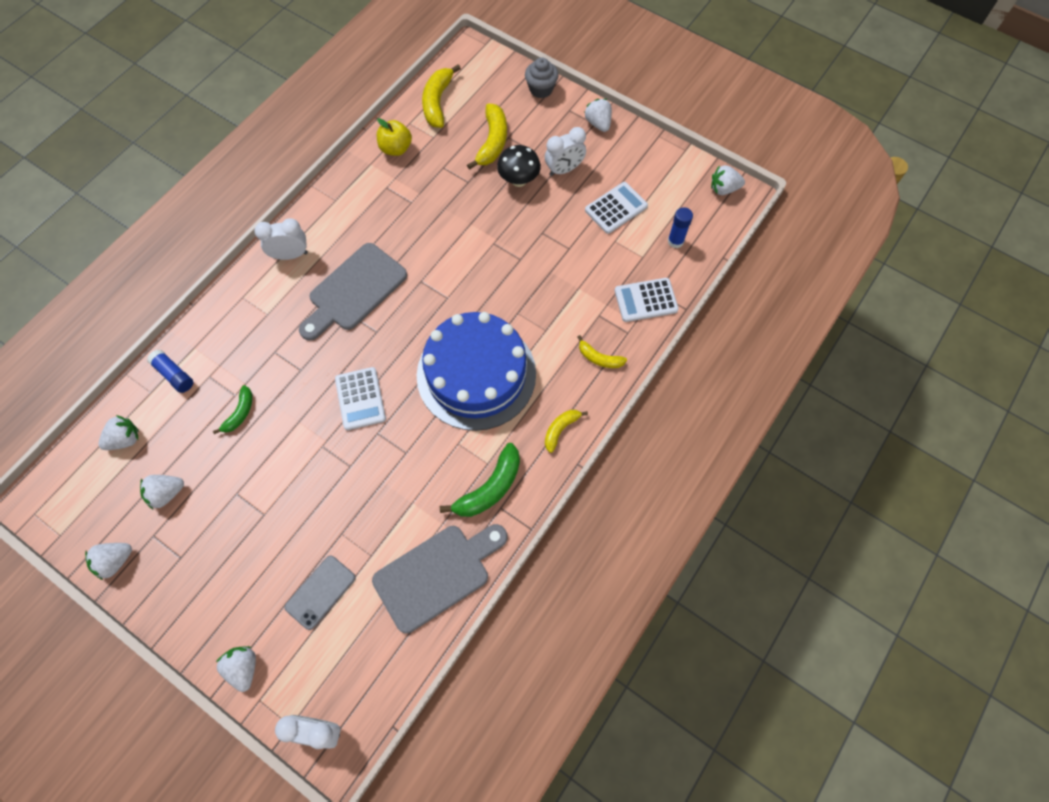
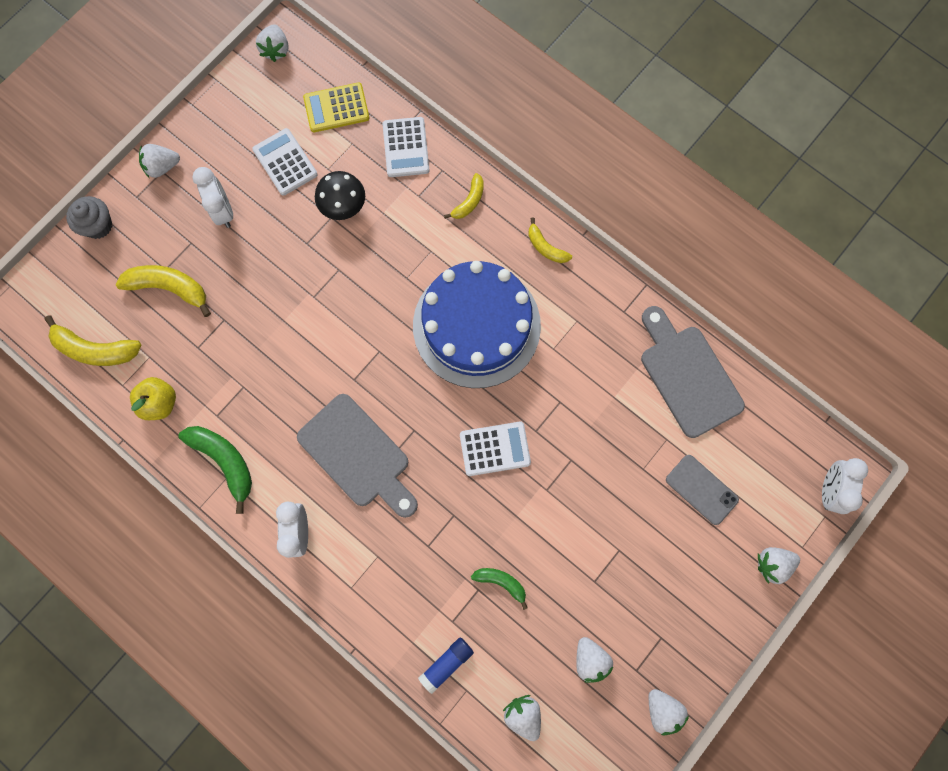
camera: 85 degrees left, 10 degrees up
green banana [440,443,520,517] -> green banana moved to [178,426,252,514]
black mushroom [497,145,541,187] -> black mushroom moved to [315,171,365,220]
blue glue stick [668,207,693,248] -> yellow calculator [303,83,370,132]

